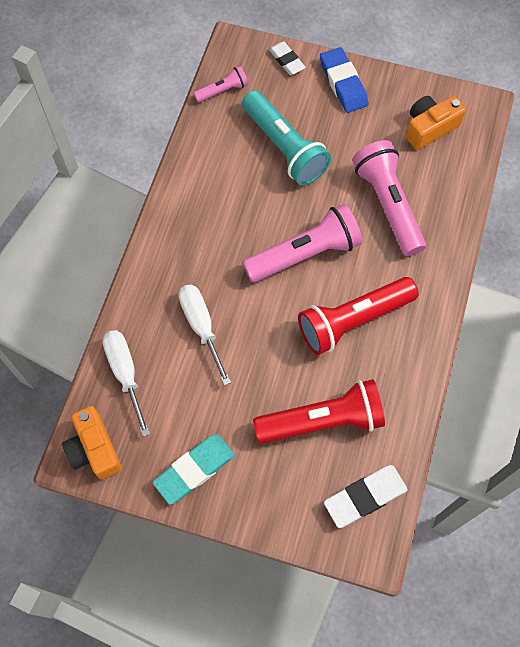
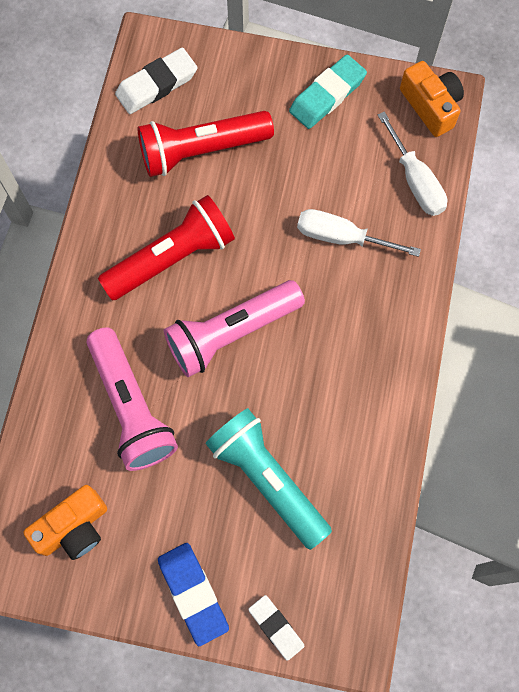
camera: 175 degrees right, 5 degrees up
white screwdriver [179,285,231,386] -> white screwdriver turned 135 degrees clockwise [297,209,421,257]
pink flashlight [193,66,248,103] -> none

